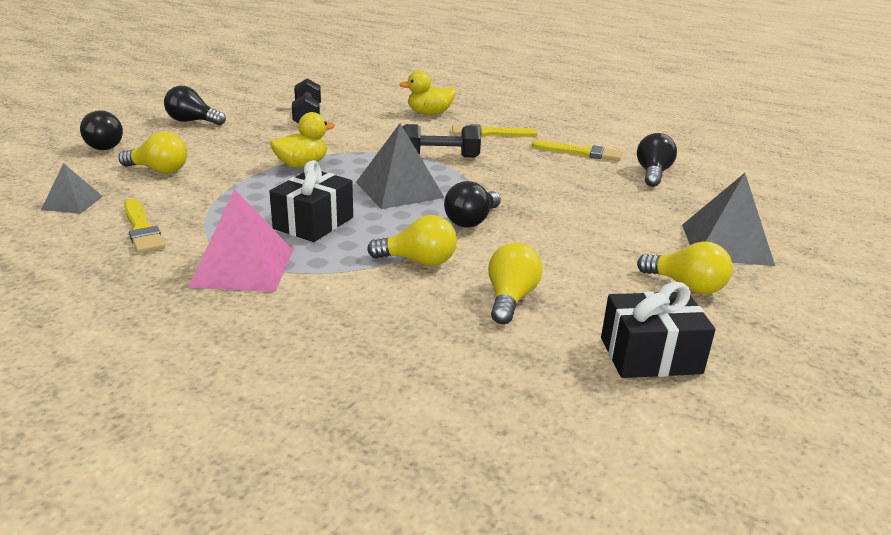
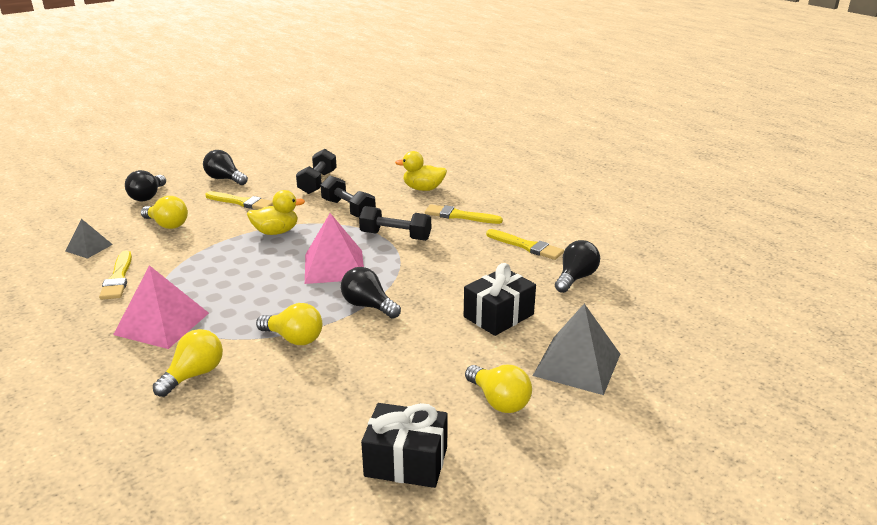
camera: 20 degrees right, 0 degrees up
black gift [269,160,353,242] -> black gift moved to [464,263,536,336]
grey pyramid [356,123,445,209] -> pink pyramid [305,213,364,284]
black light bulb [444,181,501,228] -> black light bulb turned 75 degrees clockwise [341,267,401,319]
yellow light bulb [488,242,543,324] -> yellow light bulb moved to [153,329,223,397]
none -> yellow brush [206,191,273,209]
none -> black dumbbell [320,176,376,218]

